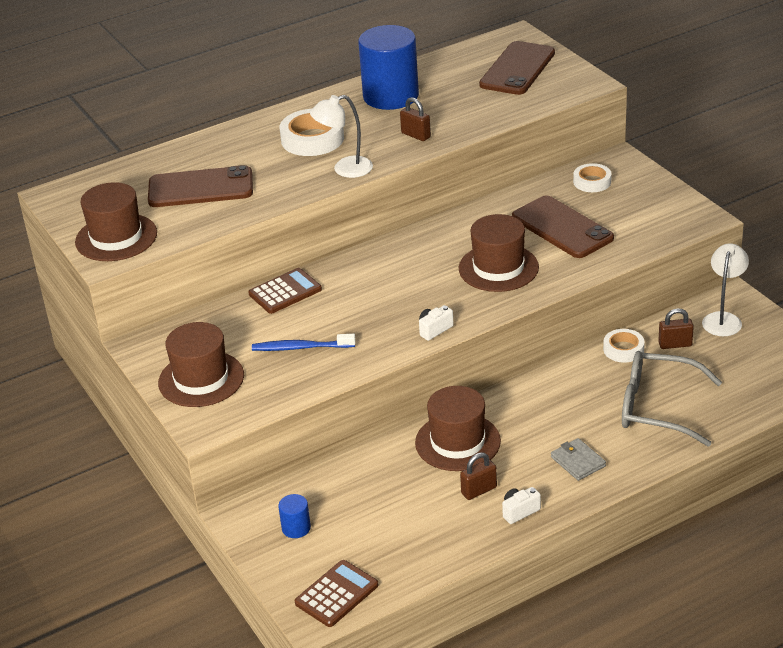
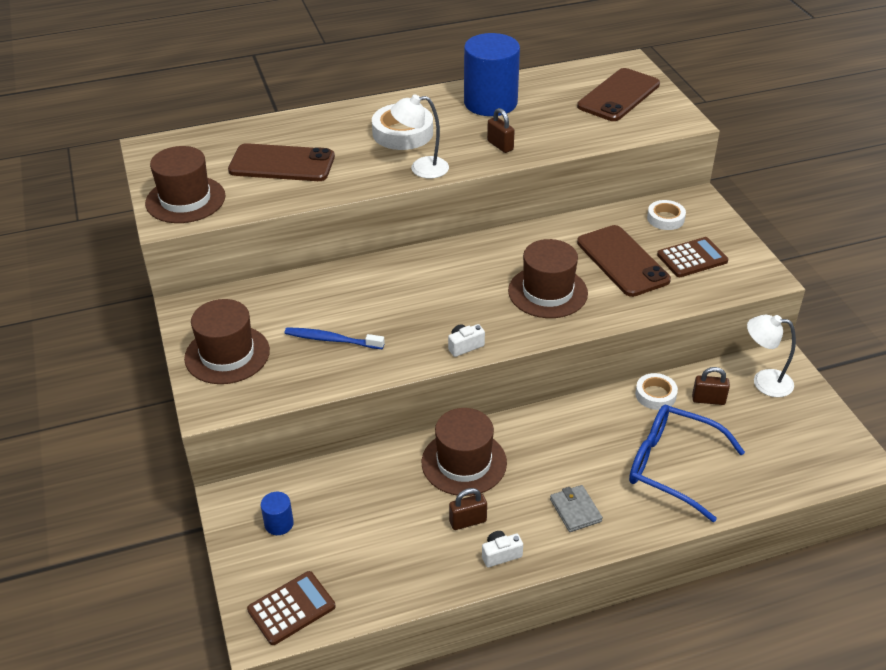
camera: 10 degrees right, 5 degrees up
brown calculator [248,268,322,314] -> brown calculator moved to [657,237,729,277]
grey glasses [622,351,722,446] -> blue glasses [629,405,745,522]
white lamp [702,244,749,336] -> white lamp turned 105 degrees counterclockwise [747,315,796,397]

